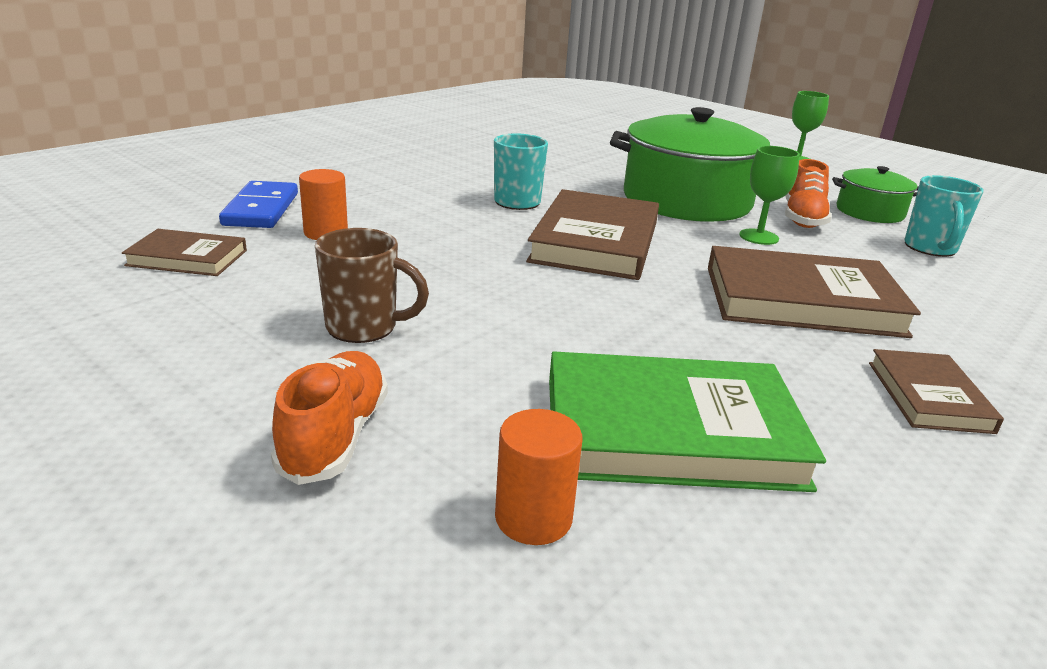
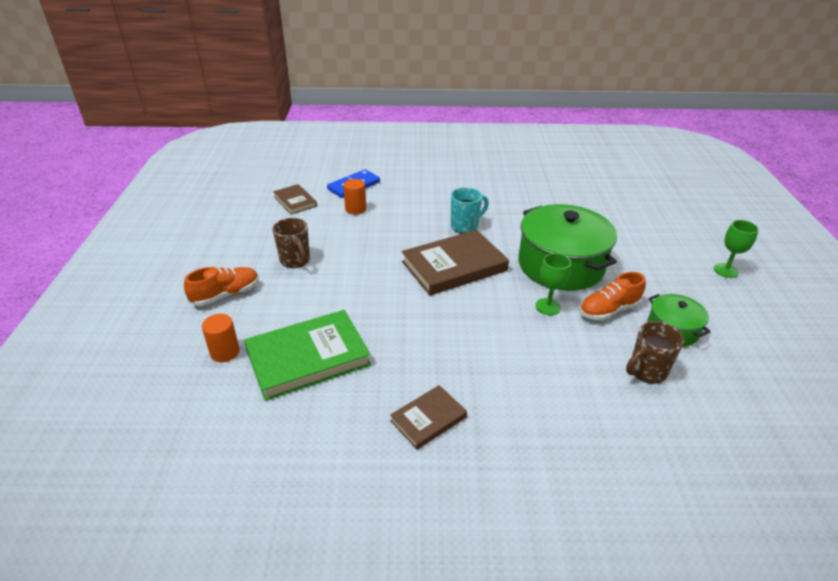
camera: 50 degrees right, 10 degrees up
green book [549,352,826,492] -> green book turned 75 degrees counterclockwise [244,310,371,401]
brown book [708,246,921,338] -> none
turquoise mug [904,175,984,257] -> brown mug [626,321,684,384]

